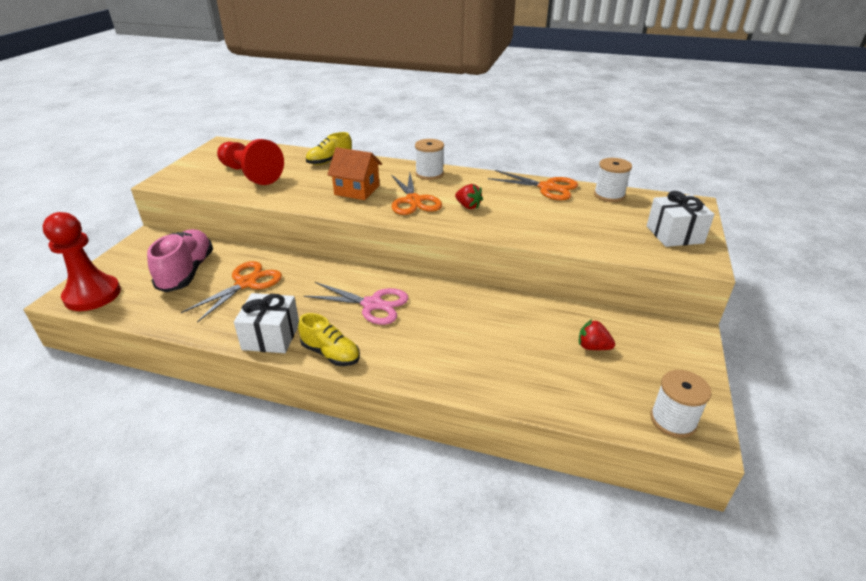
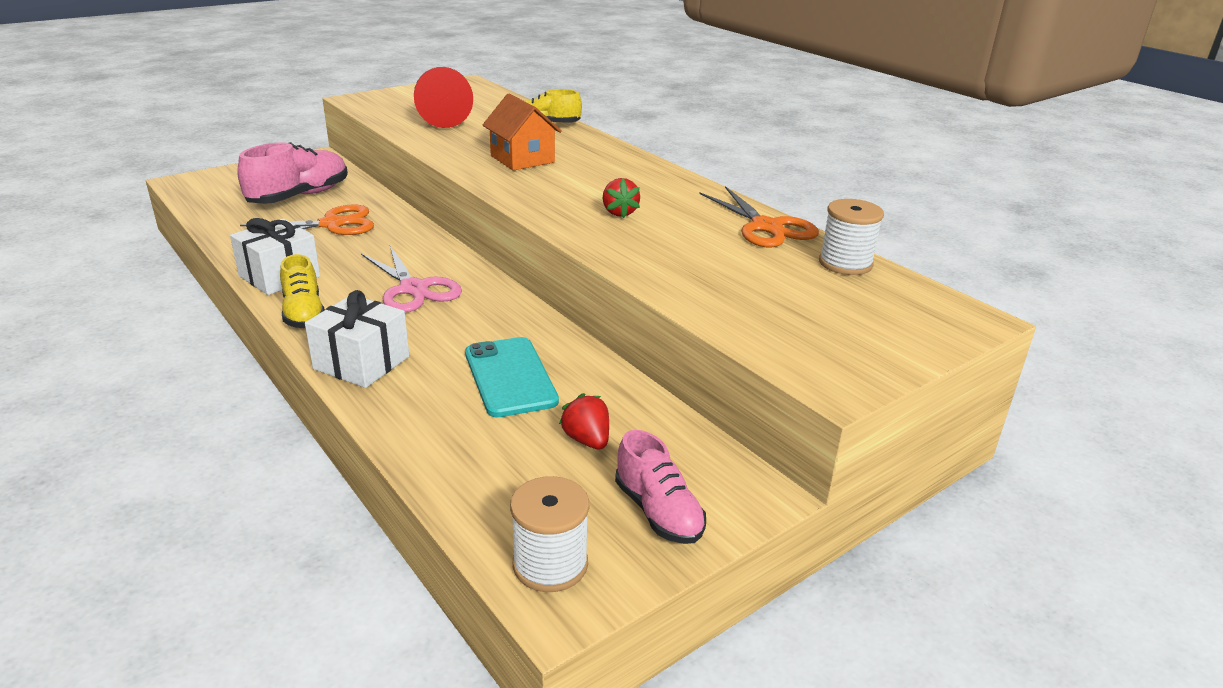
camera: 35 degrees right, 5 degrees down
red pawn [42,212,121,311] -> none
orange scissors [391,173,442,215] -> none
white spool [415,139,444,180] -> none
white gift [647,191,715,247] -> white gift moved to [305,290,409,388]
none -> turquoise phone [465,337,559,418]
none -> pink shoe [615,430,706,544]

